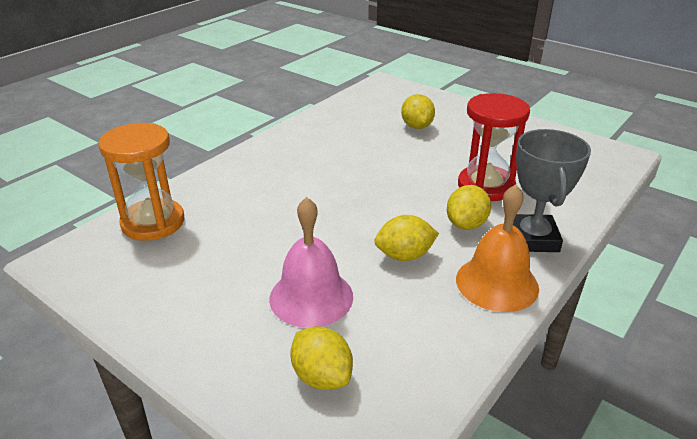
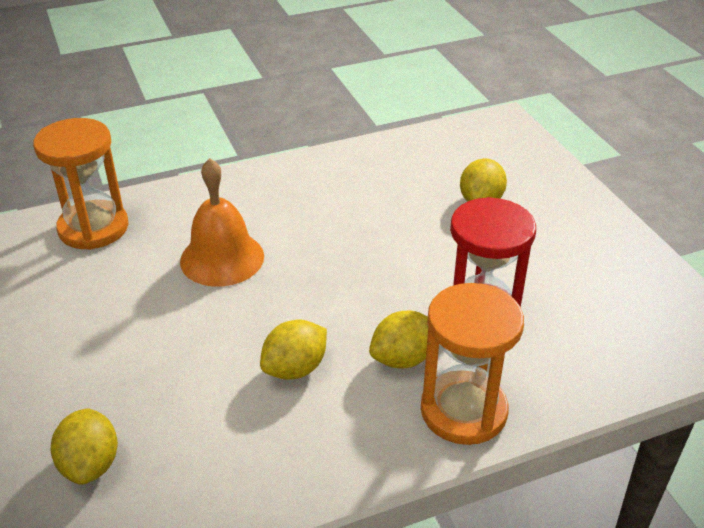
camera: 30 degrees right, 5 degrees up
pink bell [269,197,353,328] -> none
yellow lemon [374,215,439,261] -> yellow lemon turned 60 degrees counterclockwise [260,320,327,380]
orange bell [456,184,539,312] -> orange bell moved to [180,158,264,287]
grey trophy [513,129,591,252] -> orange hourglass [421,283,524,445]

